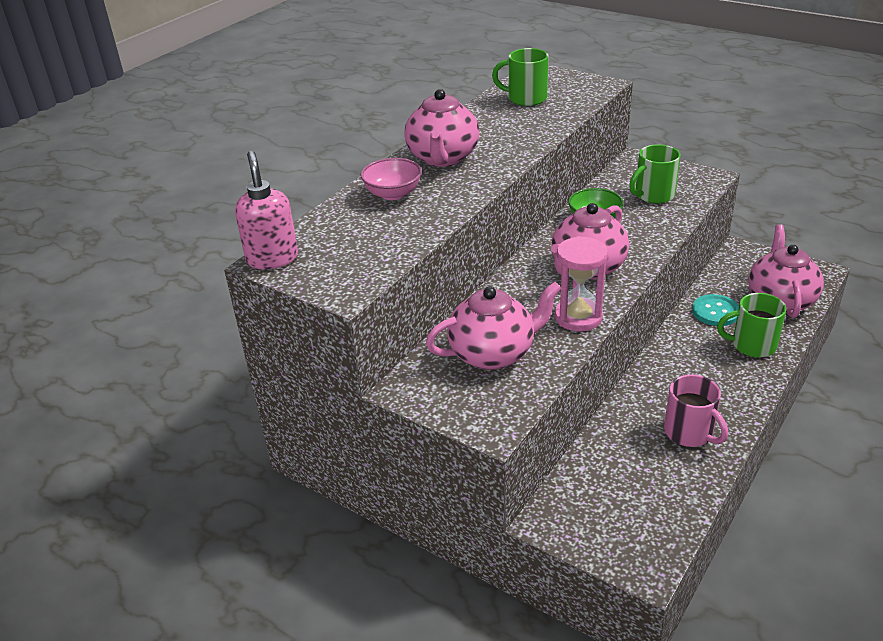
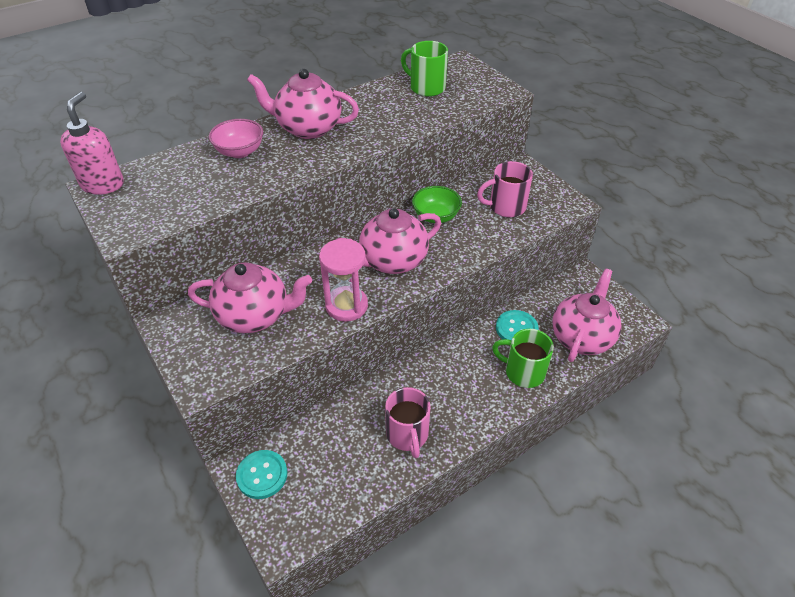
camera: 20 degrees right, 10 degrees up
pink teapot [405,89,479,167] -> pink teapot turned 75 degrees clockwise [247,69,359,139]
green mug [629,144,681,204] -> pink mug [477,161,533,217]
none -> turquoise button [236,450,287,499]

